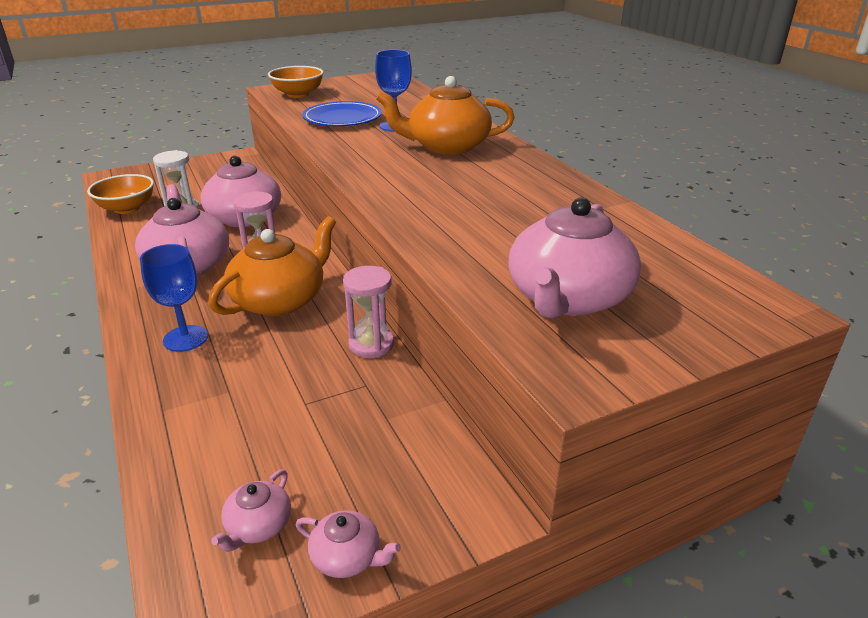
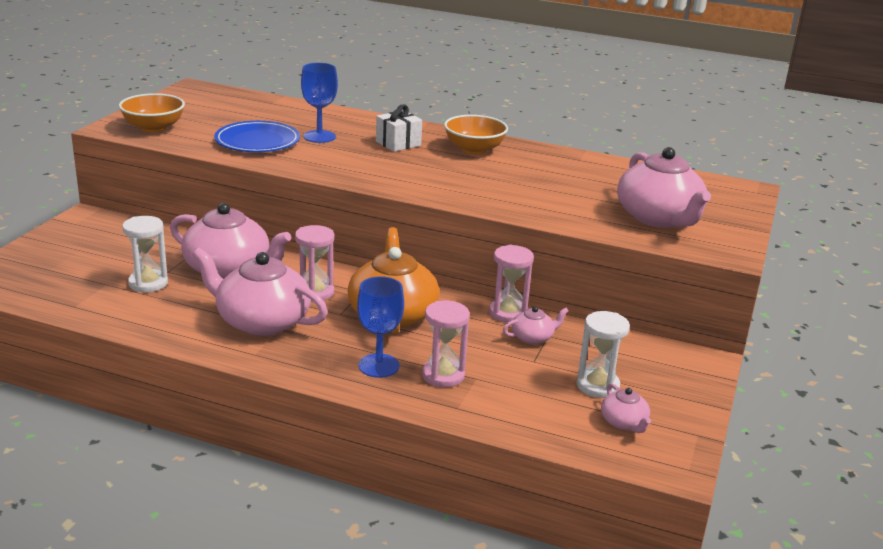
camera: 45 degrees left, 5 degrees down
orange bowl [87,174,154,214] -> orange bowl moved to [444,115,508,155]
pink teapot [296,510,401,578] -> pink teapot moved to [503,306,569,344]
orange teapot [376,76,515,155] -> white gift [376,104,422,152]
none -> pink hourglass [422,301,470,387]
none -> white hourglass [576,311,630,398]

